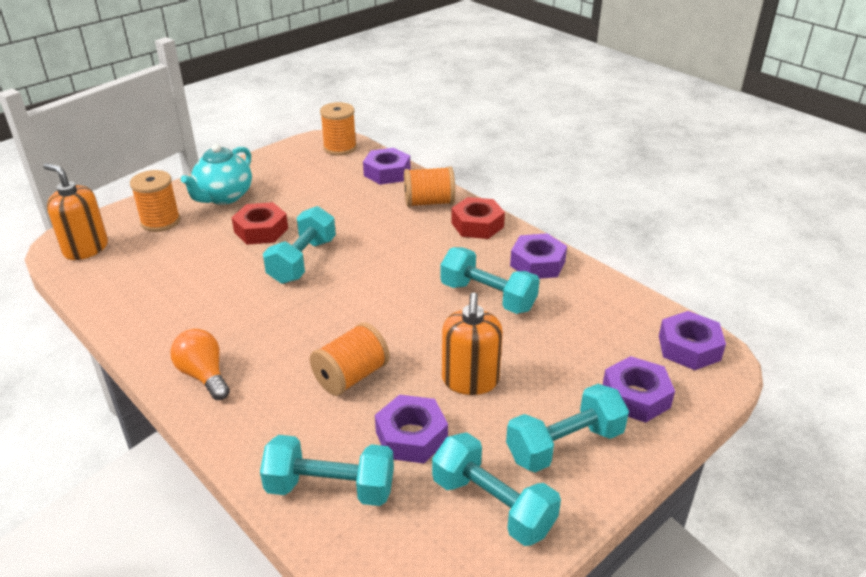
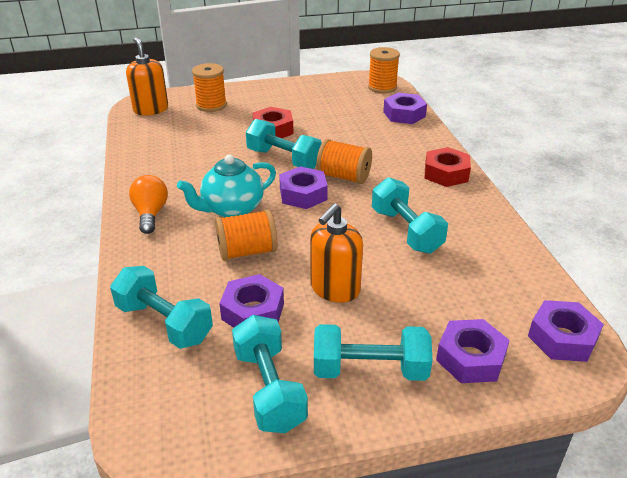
camera: 30 degrees right, 0 degrees up
turquoise teapot [181,144,252,205] -> turquoise teapot moved to [177,155,276,218]
turquoise dumbbell [263,206,336,284] -> turquoise dumbbell turned 75 degrees clockwise [246,119,322,169]
orange spool [404,166,455,207] -> orange spool moved to [316,139,372,184]
purple nut [510,233,567,279] -> purple nut moved to [279,166,328,209]

